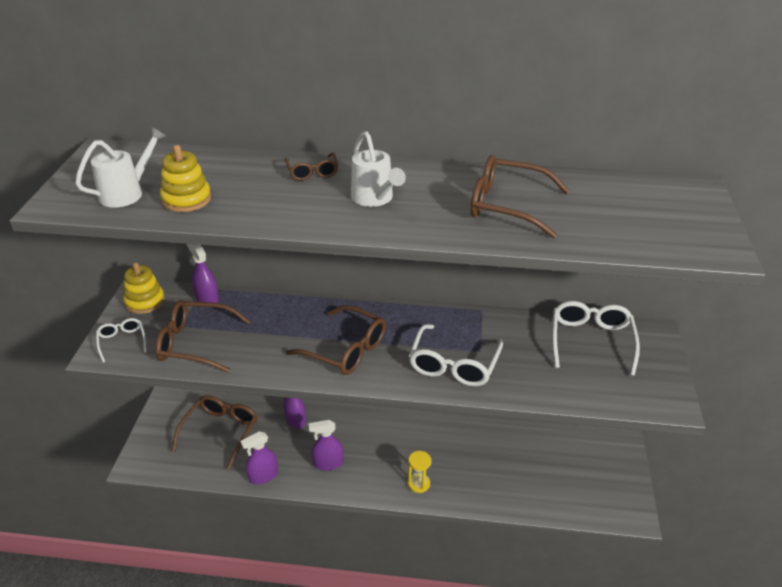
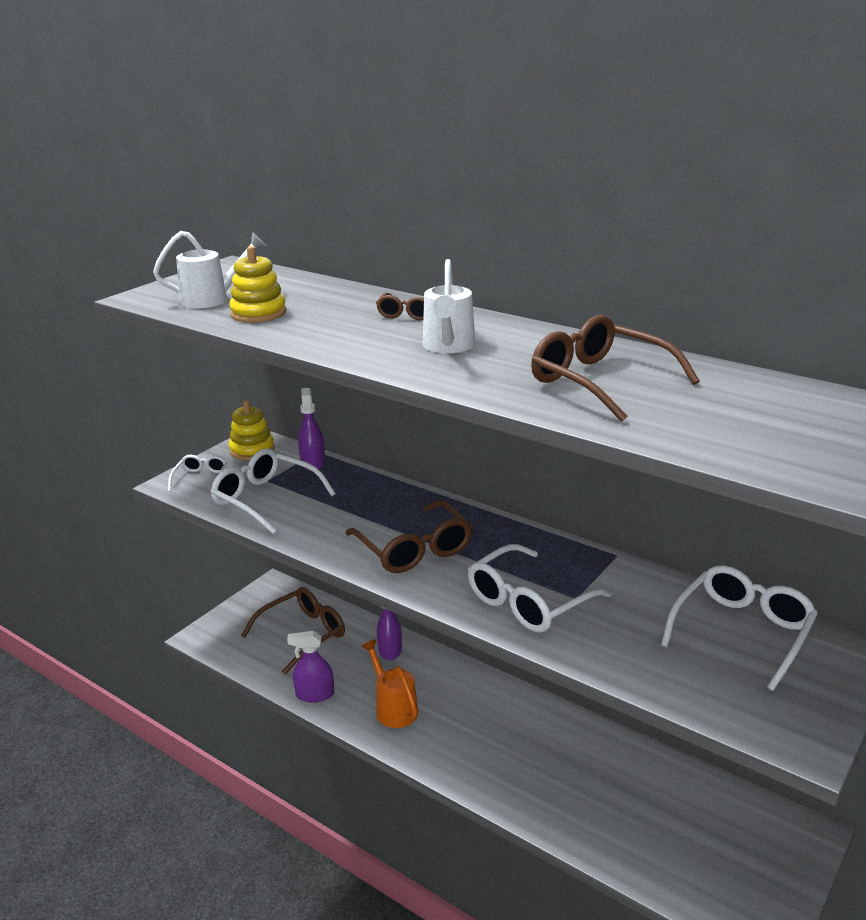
camera: 30 degrees right, 10 degrees down
brown glasses [155,300,250,373] -> white glasses [210,448,336,534]
purple spray bottle [309,420,344,471] -> orange watering can [361,639,418,728]
yellow hourglass [408,451,432,493] -> none

